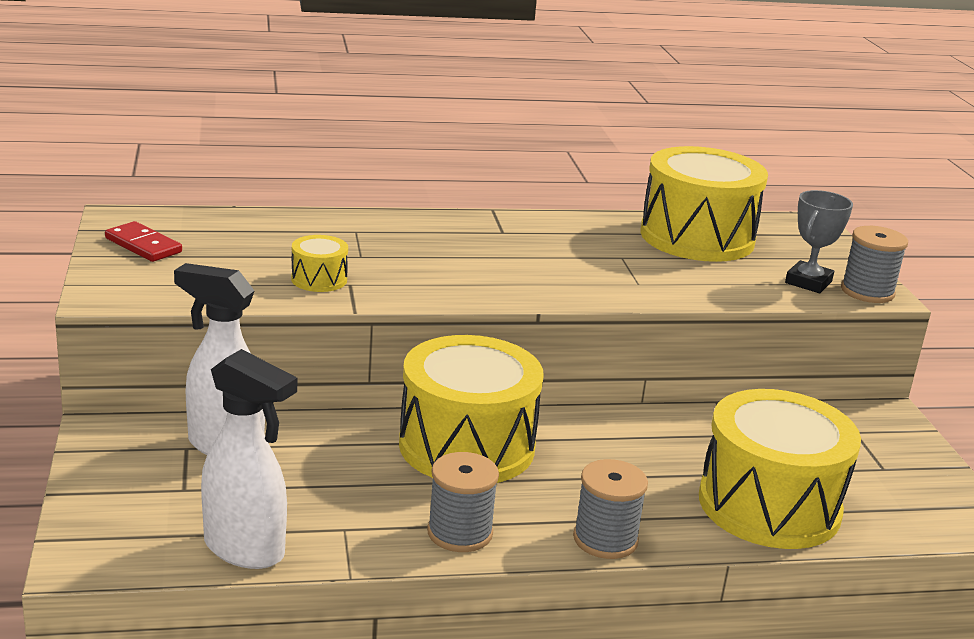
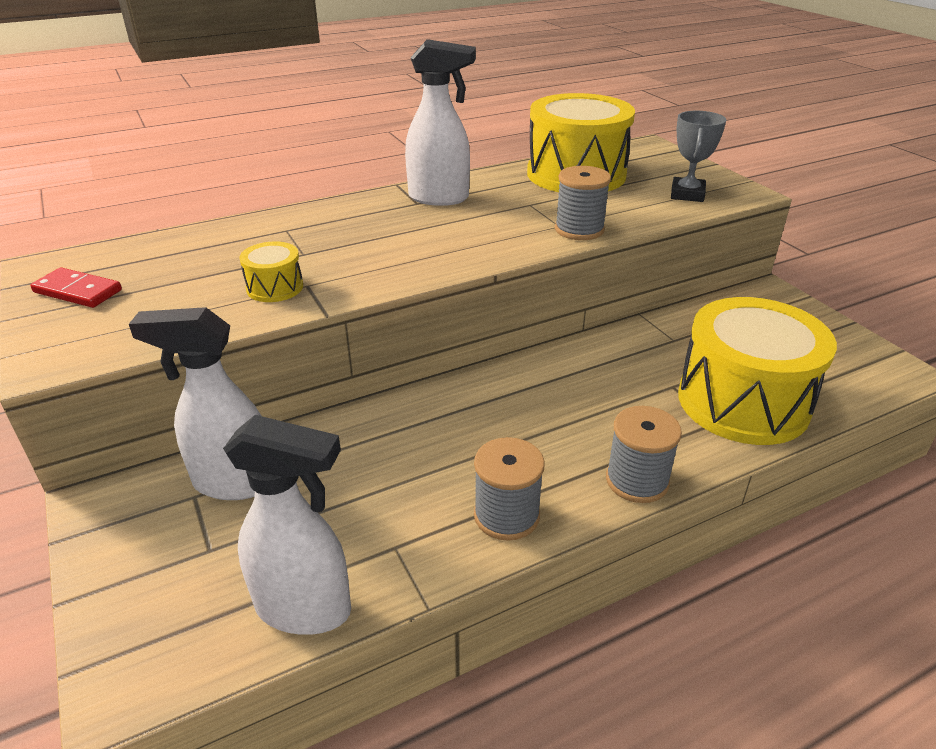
camera: 15 degrees left, 10 degrees up
yellow drum [399,335,544,483] -> none
grey spool [841,226,908,303] -> grey spool moved to [555,166,611,240]
none -> white spray bottle [405,39,476,206]

